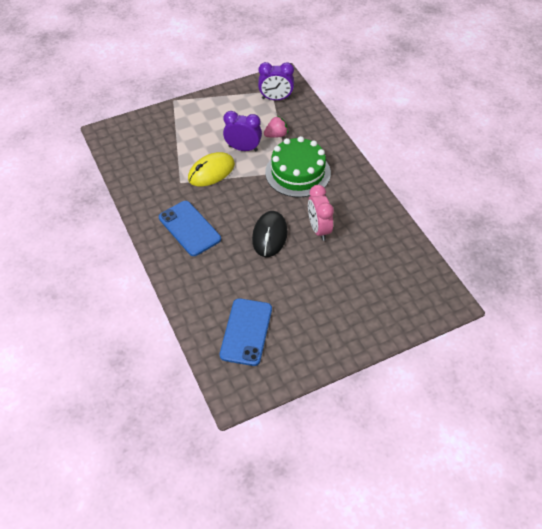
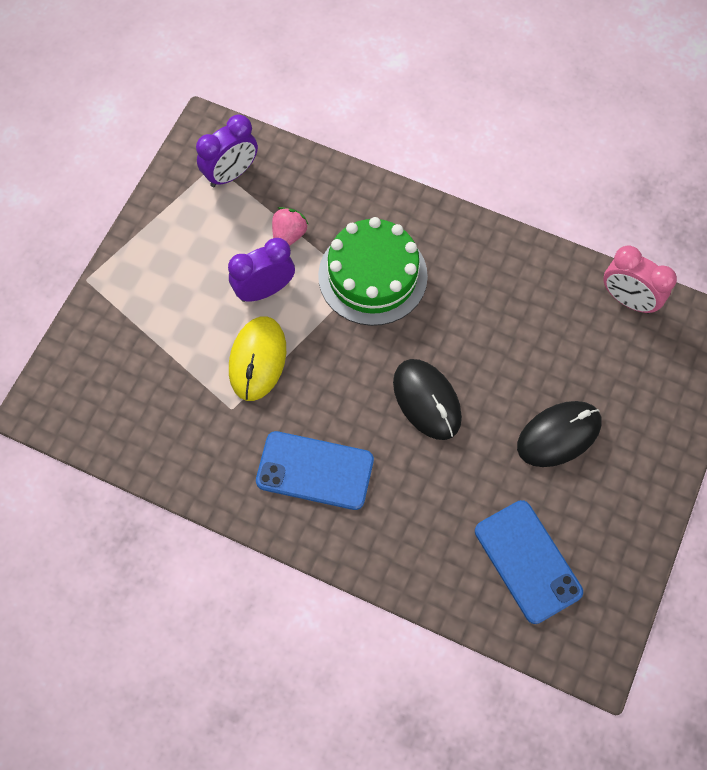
camera: 40 degrees left, 15 degrees up
pink clock [308,185,334,241] -> pink clock moved to [603,246,677,314]
none -> black mouse [517,401,601,467]

